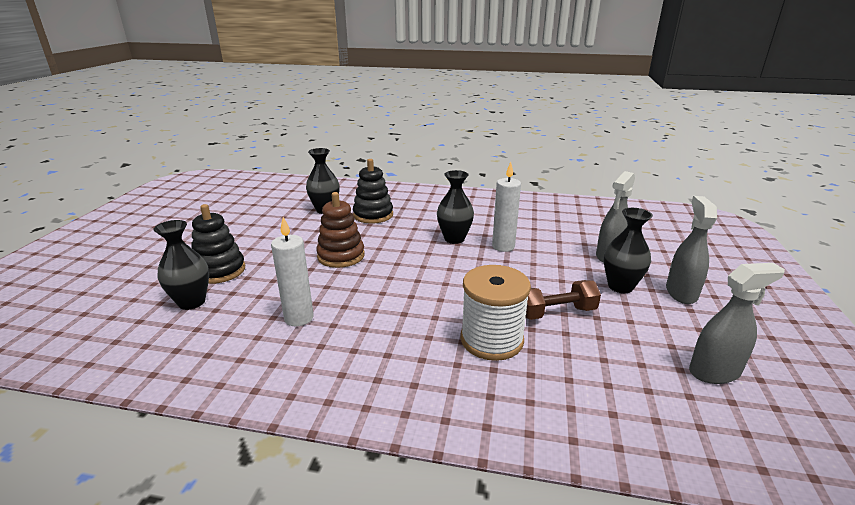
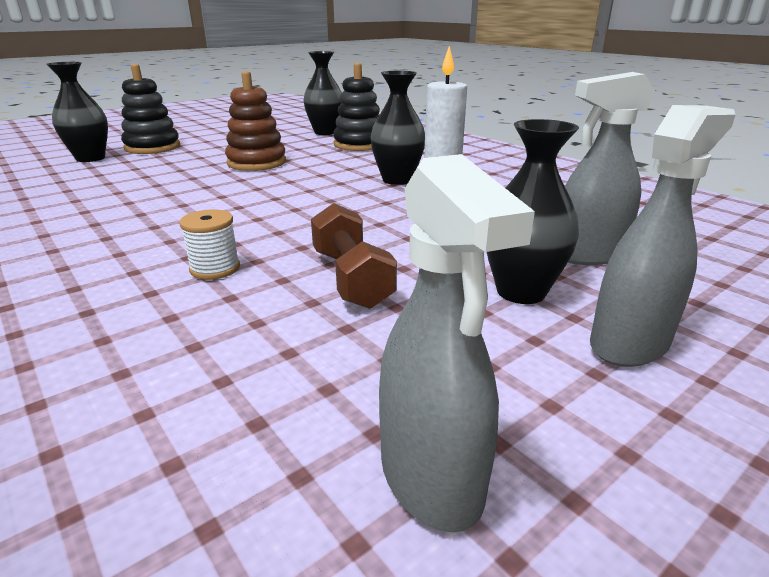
camera: 40 degrees right, 0 degrees up
white candle [271,217,314,326] -> none
white spool [461,265,531,361] -> white spool [179,209,240,280], size x0.49
brown dumbbell [526,280,601,320] -> brown dumbbell turned 45 degrees clockwise [311,203,397,309]
grey spray bottle [689,263,785,384] -> grey spray bottle turned 45 degrees clockwise [379,154,535,533]

